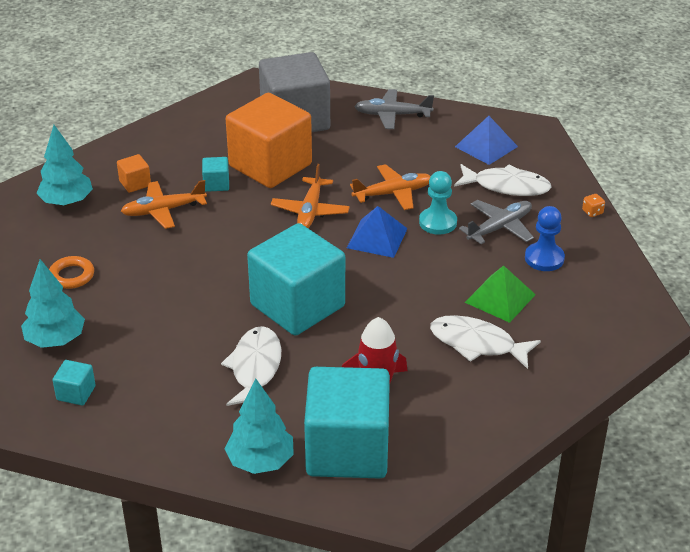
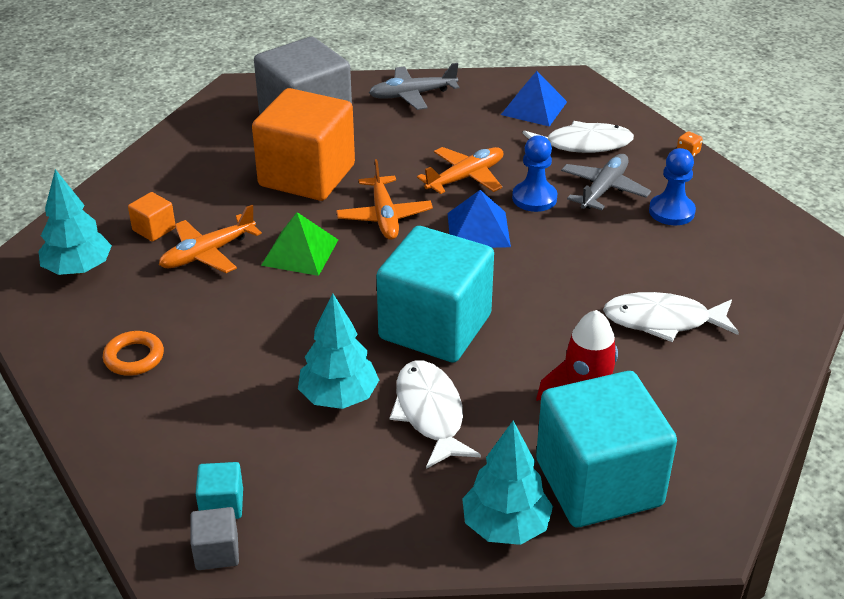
camera: 20 degrees left, 0 degrees up
turquoise tree [21,259,85,348] -> turquoise tree moved to [298,293,379,409]
turquoise cube [202,157,229,192] -> none
turquoise pawn [419,171,457,235] -> blue pawn [512,135,558,212]
green pyramid [465,266,536,323] -> green pyramid moved to [261,212,338,276]
none -> grey cube [190,507,239,570]

